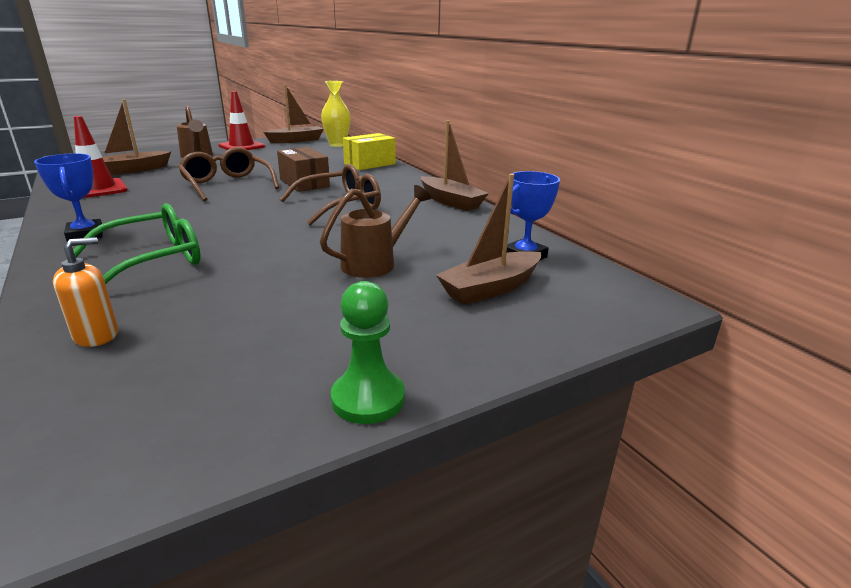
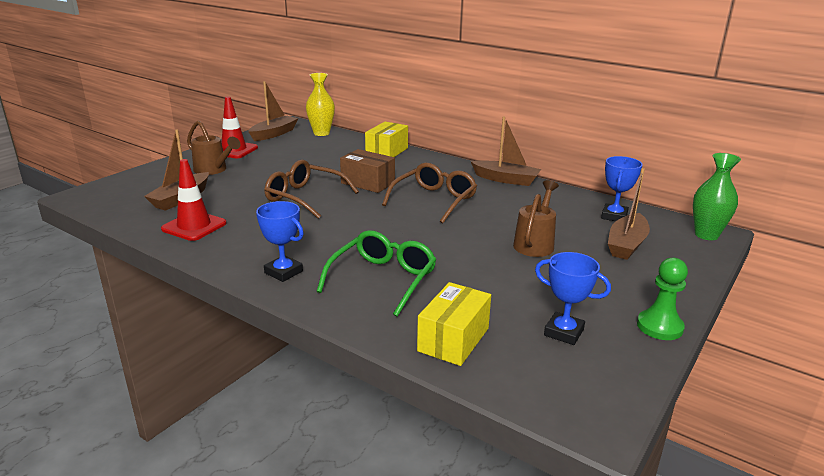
camera: 25 degrees left, 0 degrees up
orange soap dispenser [53,237,118,347] -> yellow box [417,282,491,366]
none -> blue trophy [535,252,611,345]
none -> green vase [693,153,741,240]

